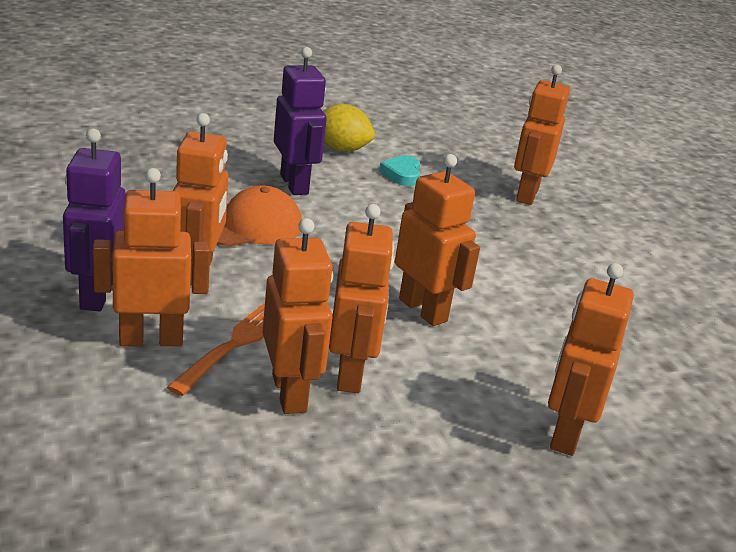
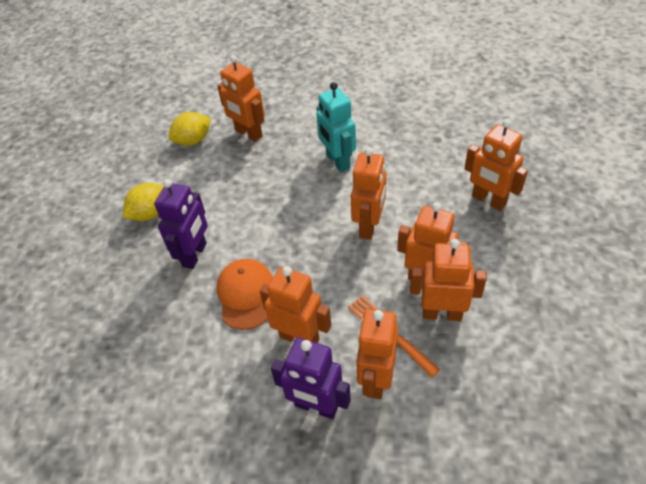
camera: 60 degrees left, 20 degrees up
purple robot [274,47,327,195] -> purple robot turned 105 degrees clockwise [154,179,208,269]
turquoise heart [379,155,420,186] -> none
orange robot [395,154,480,326] -> orange robot turned 120 degrees clockwise [351,147,386,240]
none -> yellow lemon [168,112,211,146]
none -> turquoise robot [316,82,356,172]

